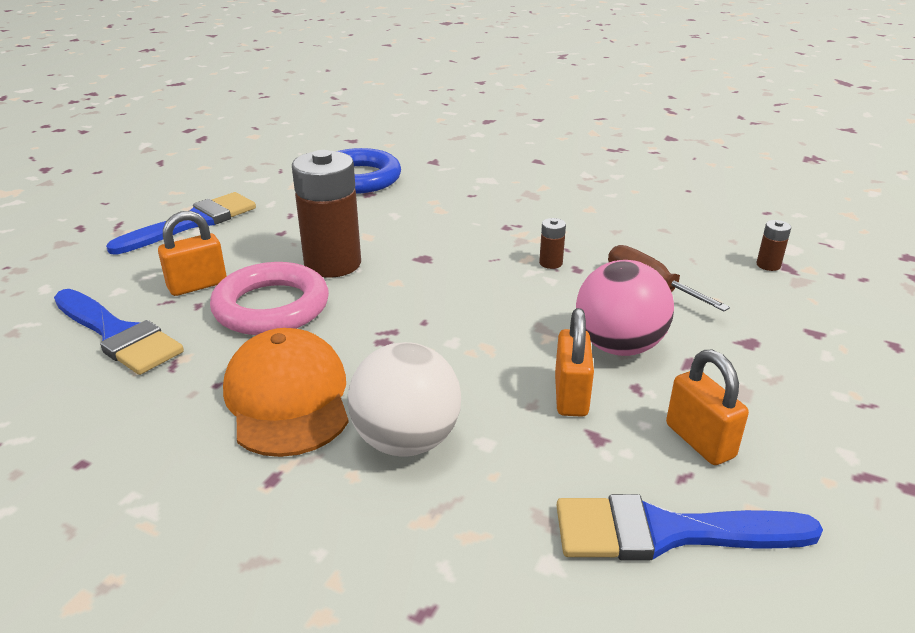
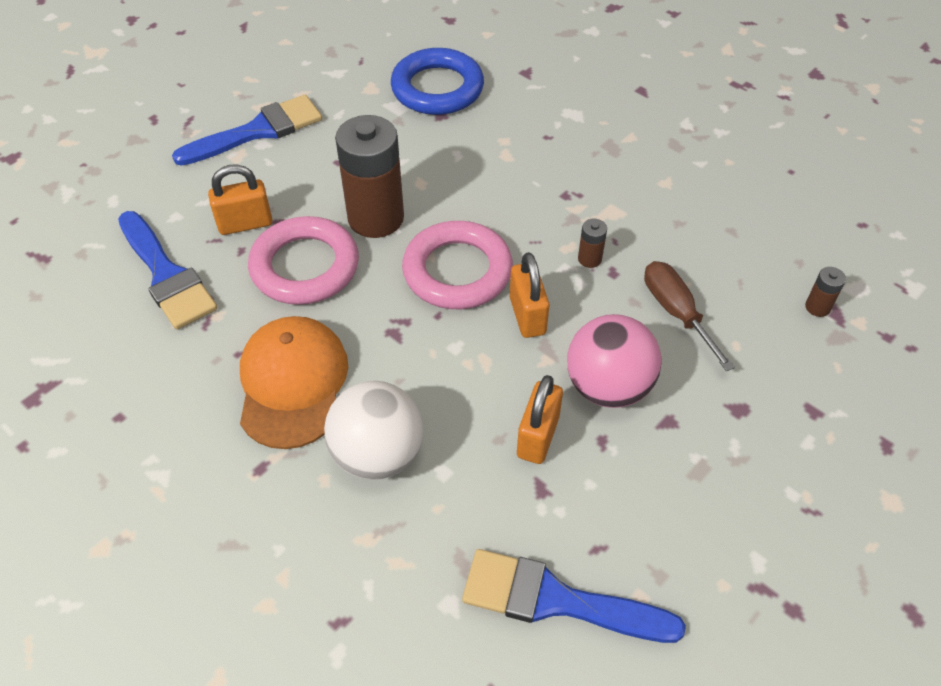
camera: 15 degrees right, 20 degrees up
orange padlock [666,350,749,465] -> orange padlock moved to [510,252,549,338]
none -> pink ring [402,221,513,309]

